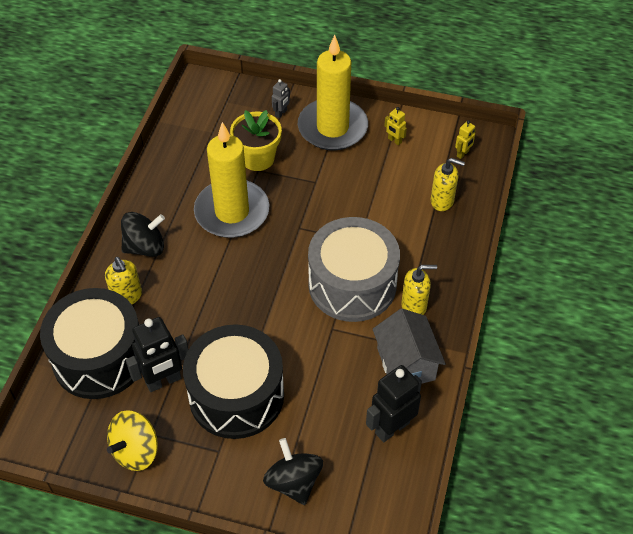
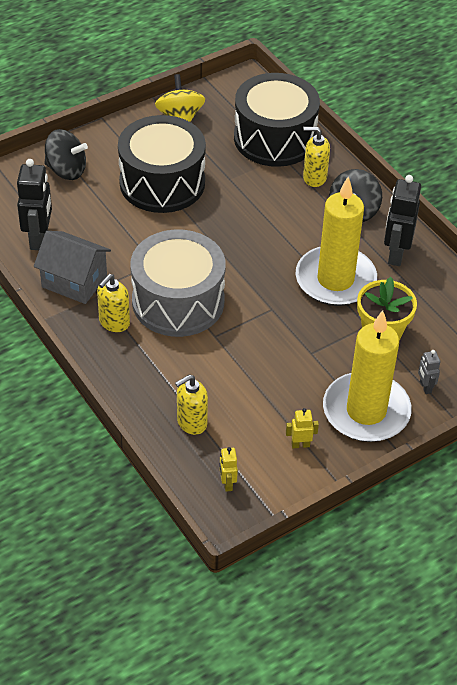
camera: 130 degrees right, 5 degrees down
black robot [126,317,189,392] -> black robot moved to [384,175,421,266]

